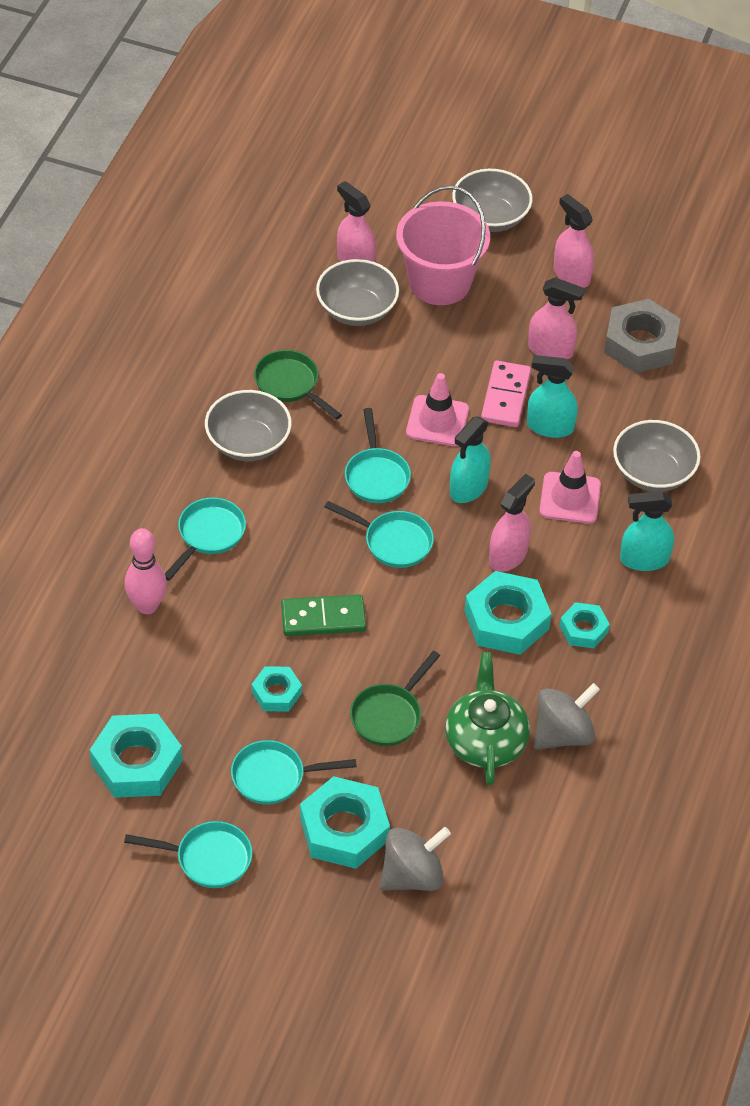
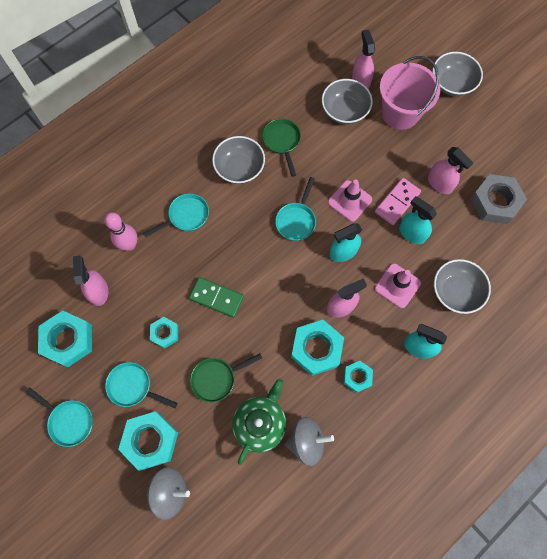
camera: 30 degrees right, 20 degrees up
turquoise pan [324,501,434,568] -> none
pink spray bottle [554,194,594,288] -> pink spray bottle moved to [73,255,108,306]

